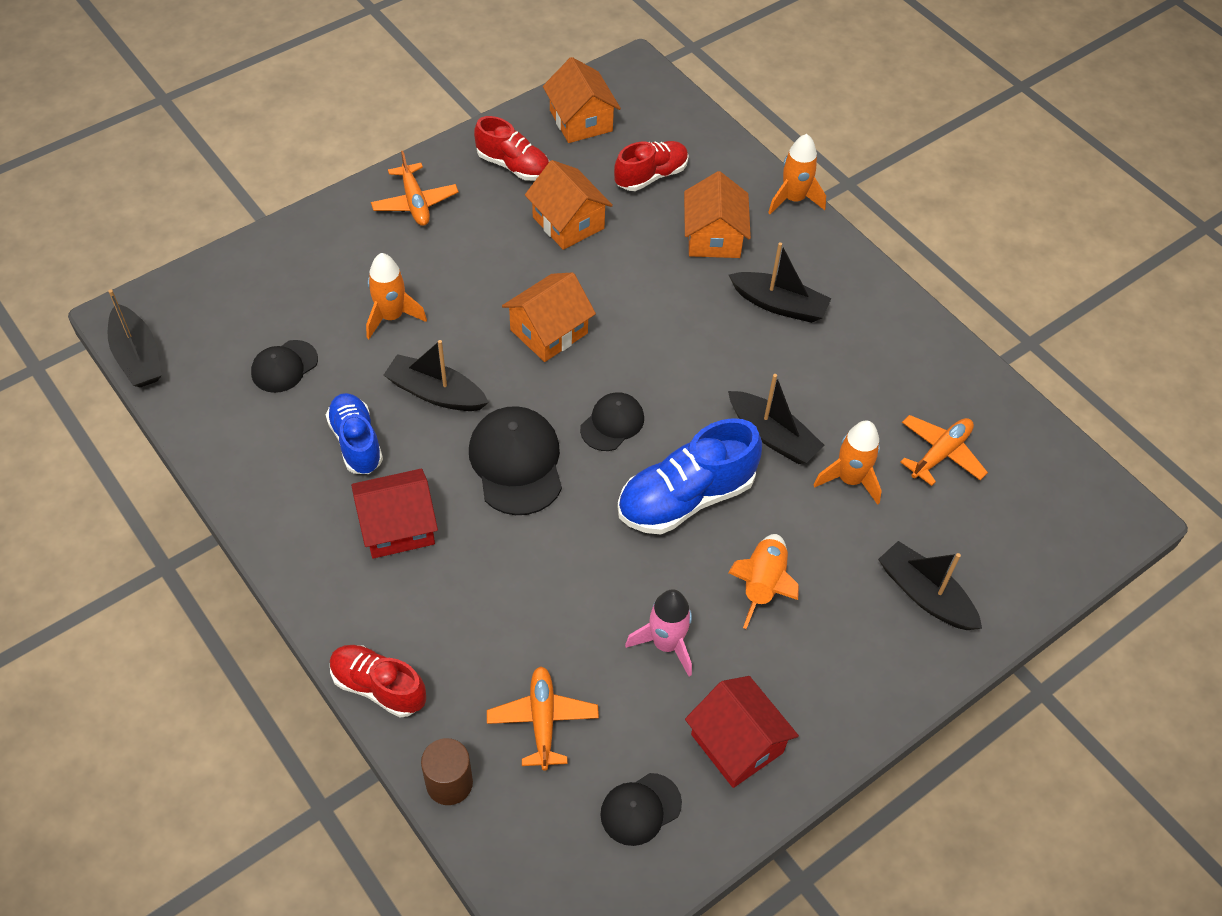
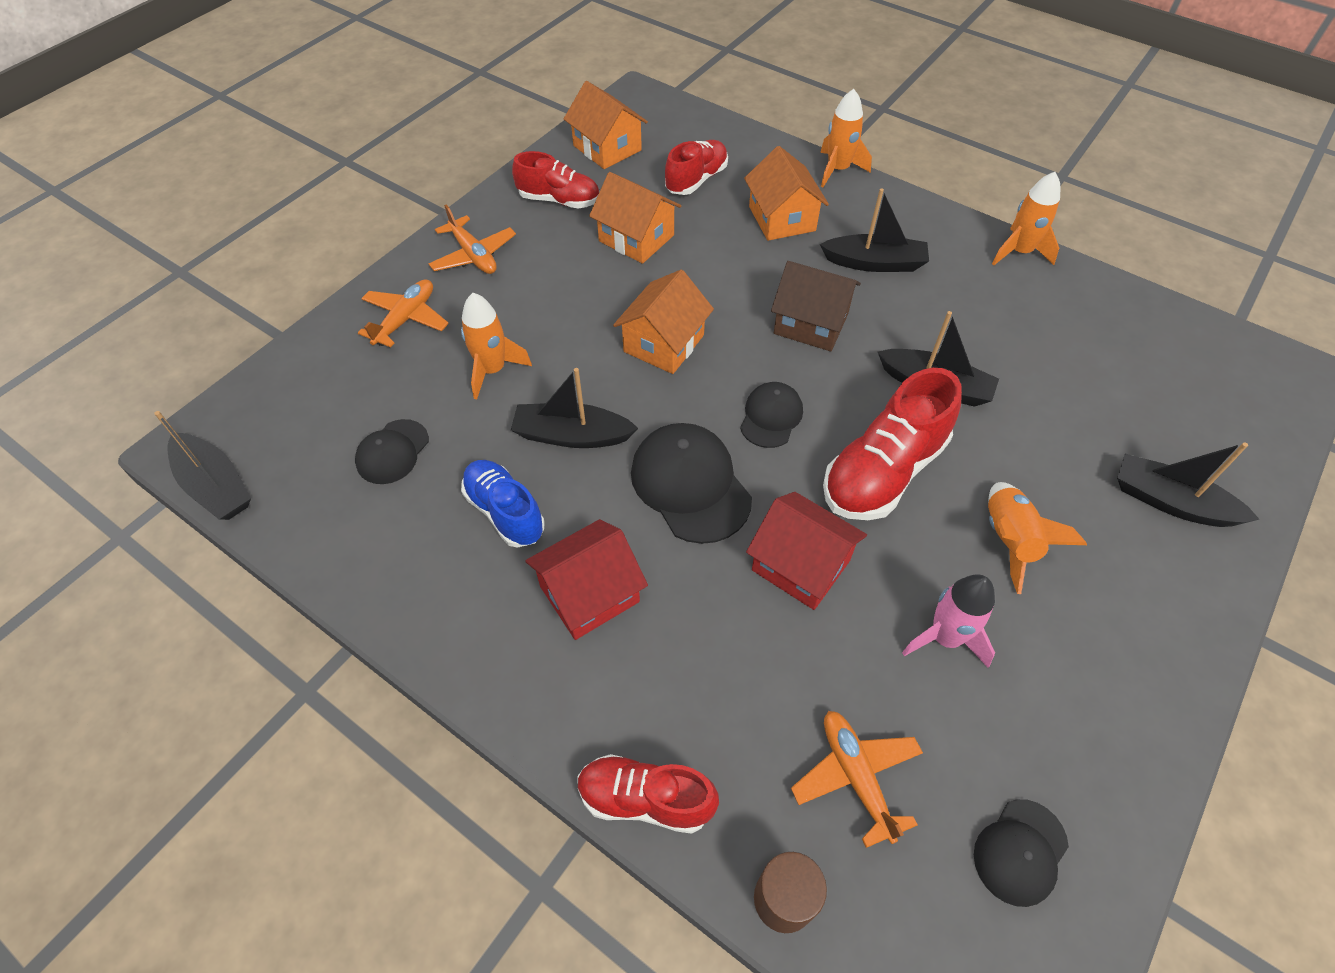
camera: 15 degrees left, 0 degrees up
blue shoe [617,418,762,535] -> red shoe [823,368,962,520]
red house [685,676,799,788] -> red house moved to [746,492,867,610]
orange rocket [814,420,882,505] -> orange rocket moved to [992,172,1060,265]
orange plane [900,415,988,486] -> orange plane moved to [358,279,449,348]
none -> brown house [771,261,861,351]

